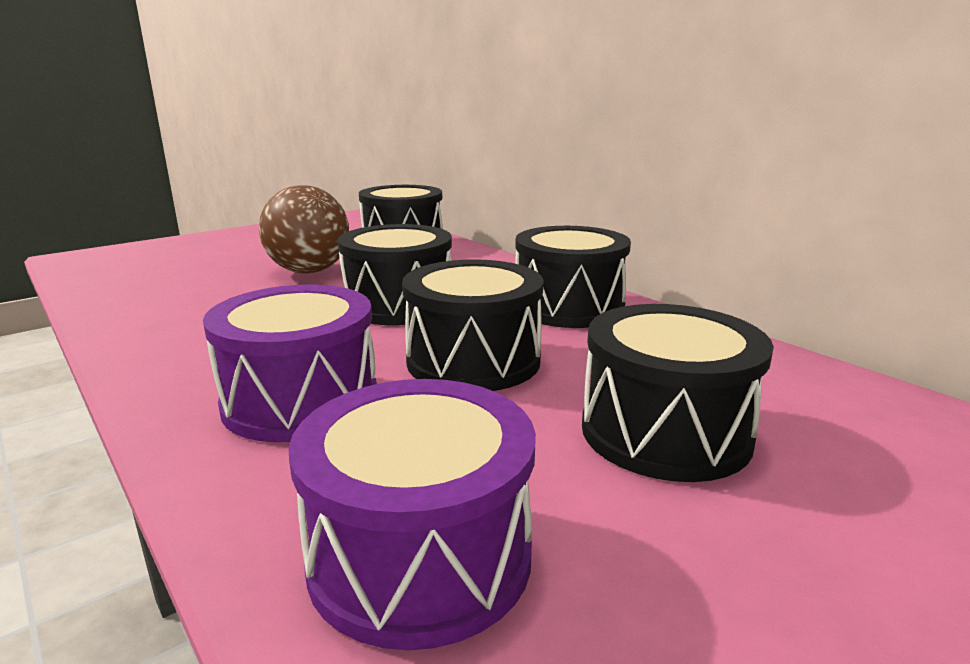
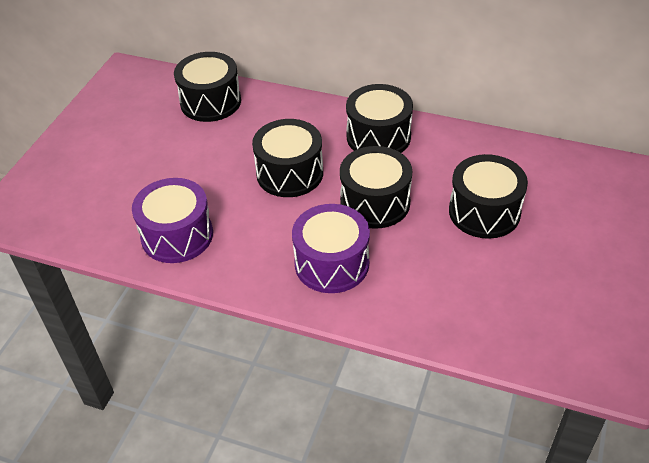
camera: 30 degrees left, 25 degrees up
brown ball [259,185,349,274] -> none
purple drum [289,379,536,650] -> purple drum moved to [132,178,213,263]

